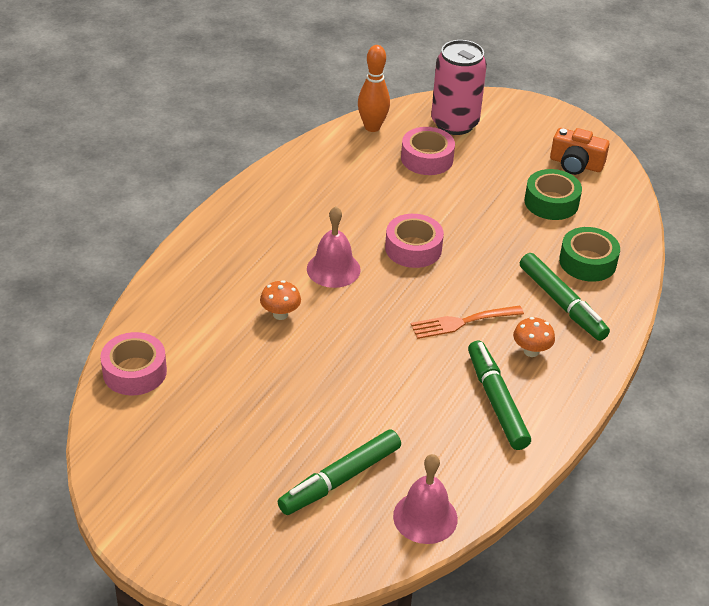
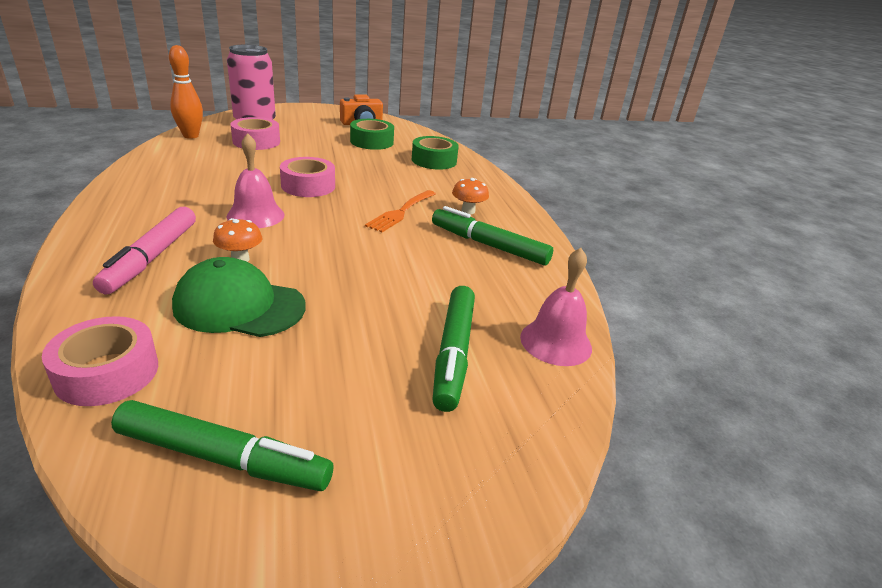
camera: 45 degrees left, 10 degrees down
green marker [520,253,610,341] -> green marker moved to [111,400,333,491]
none -> pink marker [93,207,196,294]
none -> green cap [172,257,306,337]

